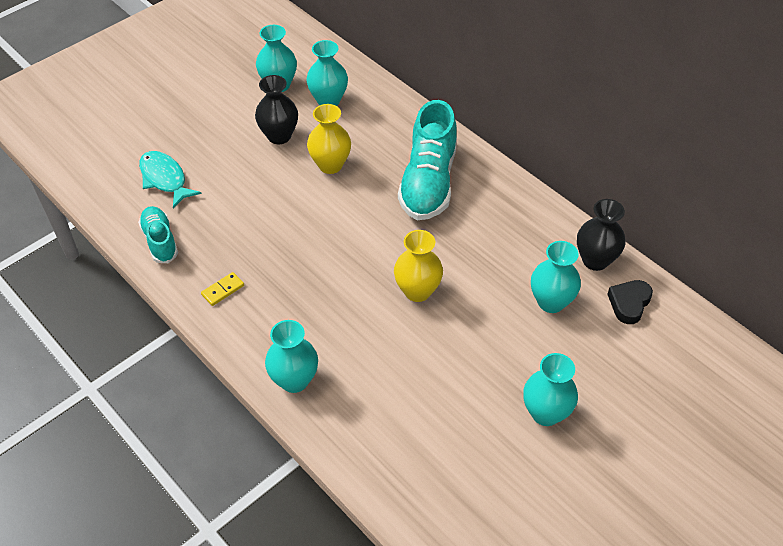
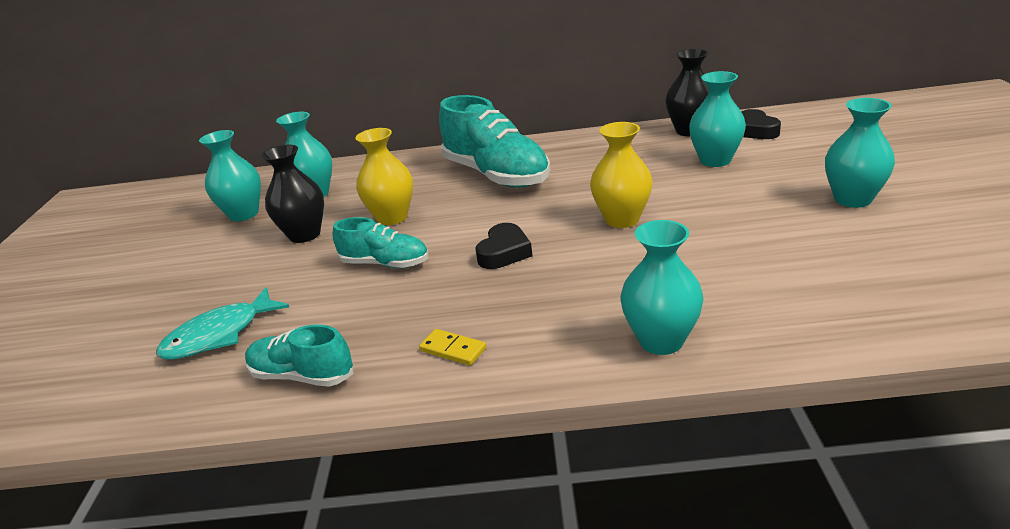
camera: 45 degrees left, 20 degrees down
turquoise fish [139,151,202,209] -> turquoise fish turned 45 degrees counterclockwise [156,287,289,360]
yellow domino [201,272,244,306] -> yellow domino turned 60 degrees counterclockwise [419,329,486,366]
none -> turquoise shoe [333,217,428,268]
none -> black heart [475,223,532,269]

